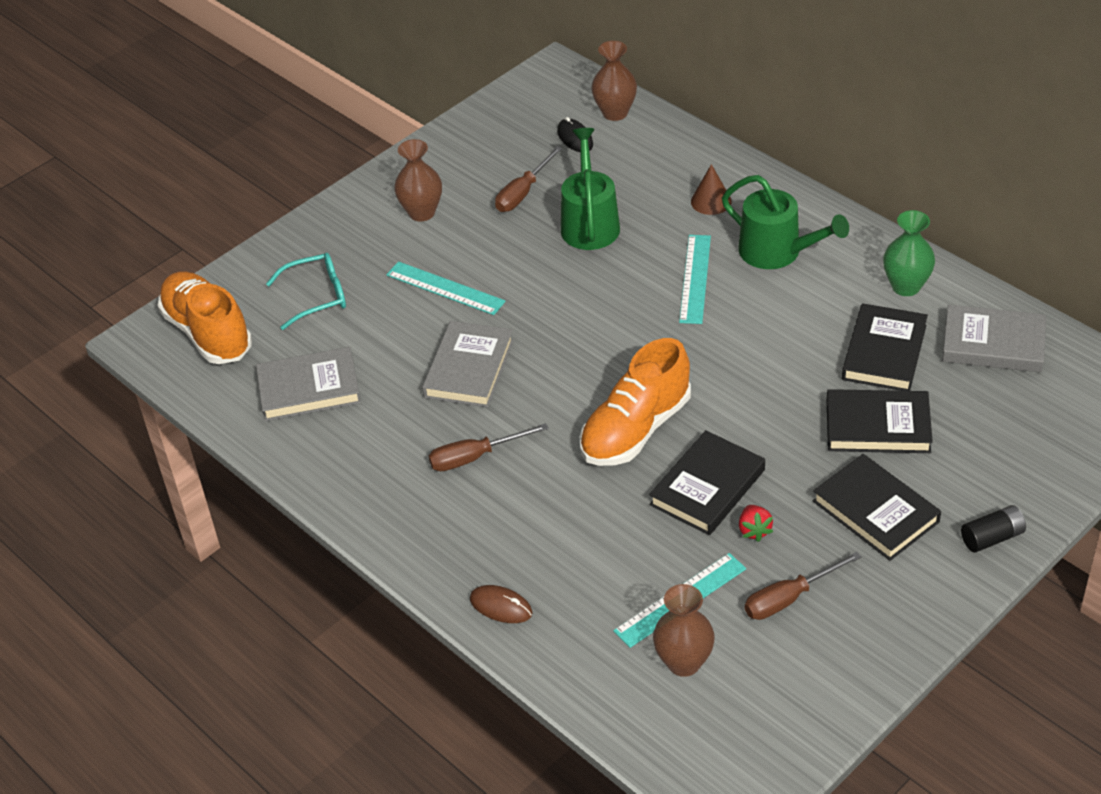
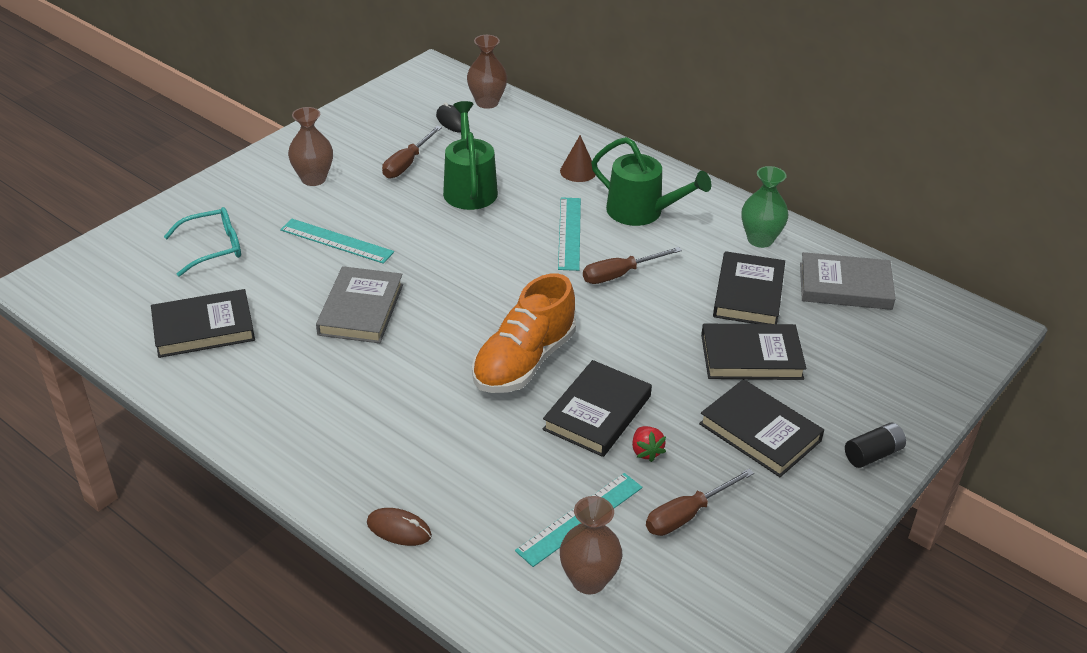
camera: 10 degrees left, 5 degrees down
orange shoe [158,271,252,364] -> none
grey book [256,347,361,421] -> black book [151,289,255,358]
brown screwdriver [429,423,548,471] -> brown screwdriver moved to [583,247,682,284]

